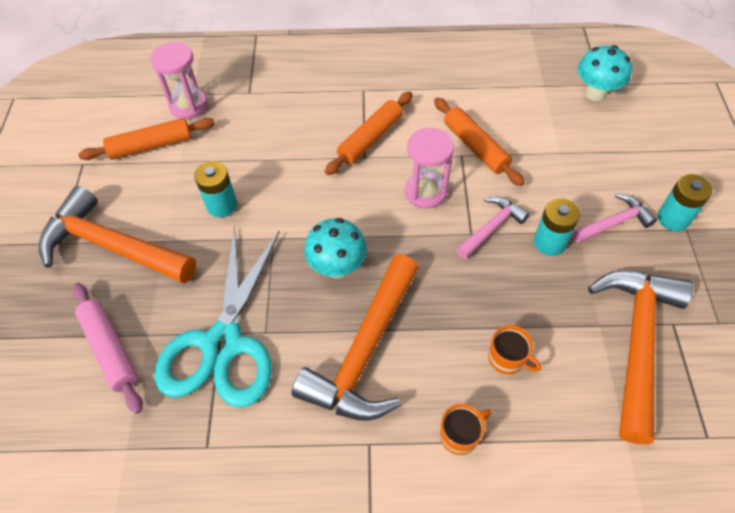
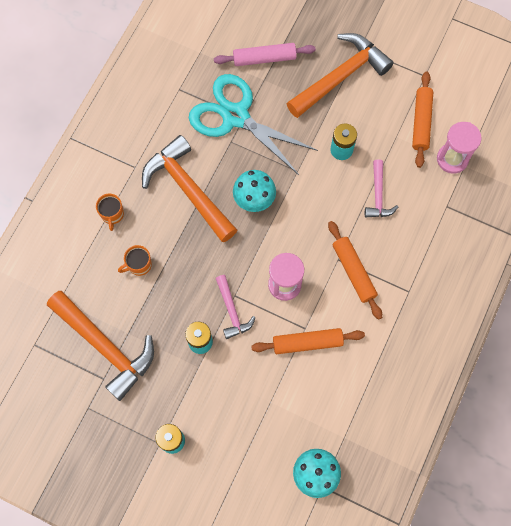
camera: 115 degrees right, 15 degrees up
pink hammer [572,193,657,243] -> pink hammer moved to [365,159,398,217]

